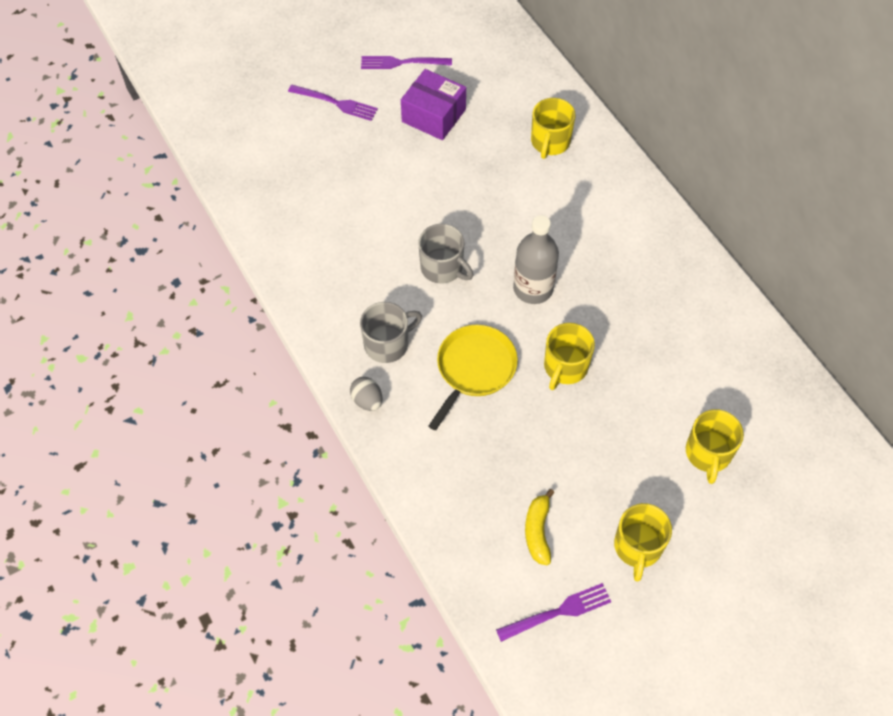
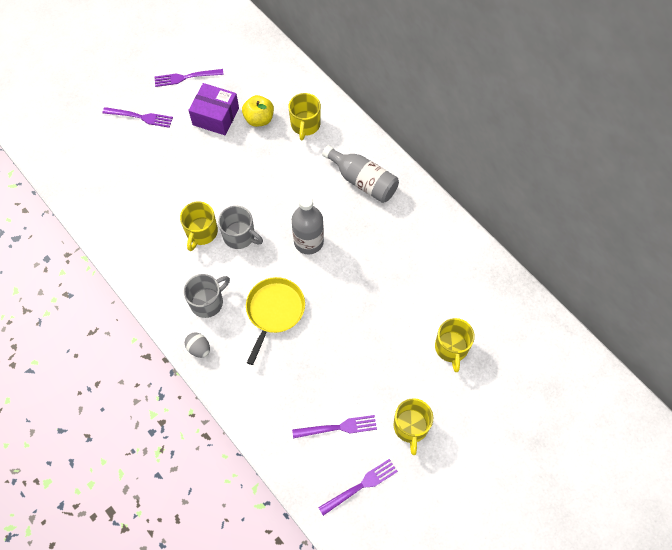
camera: 10 degrees left, 5 degrees up
yellow banana [525,489,555,565] -> purple fork [292,415,377,438]
yellow mug [544,323,595,390] -> yellow mug moved to [180,201,218,251]
none -> yellow apple [242,95,274,127]
none -> grey bottle [322,145,399,203]

